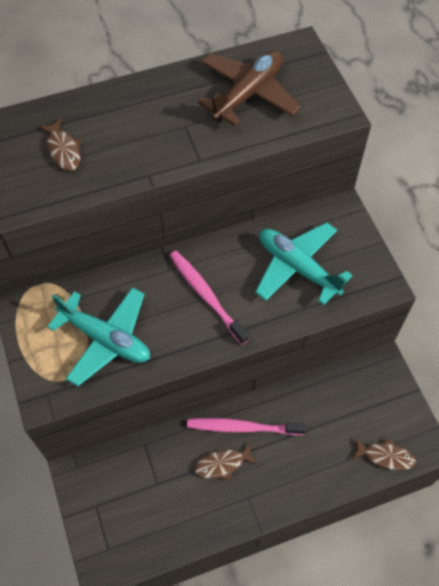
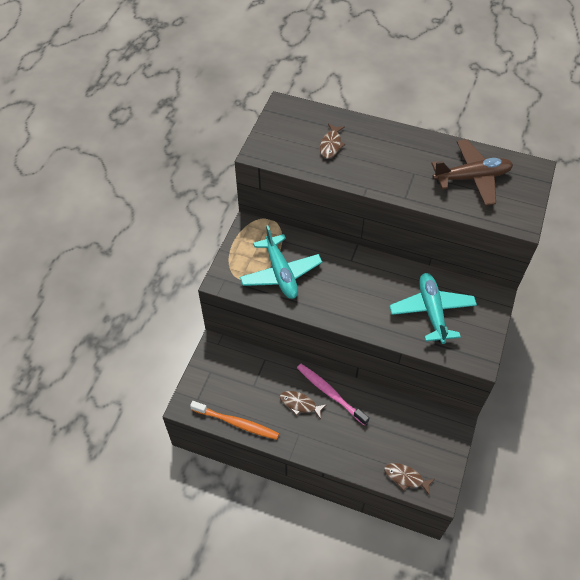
camera: 40 degrees right, 5 degrees down
pink toothbrush [169,251,249,345] -> none
brown fish [352,438,416,470] -> brown fish turned 150 degrees clockwise [384,463,435,495]
none -> orange toothbrush [190,401,279,440]

